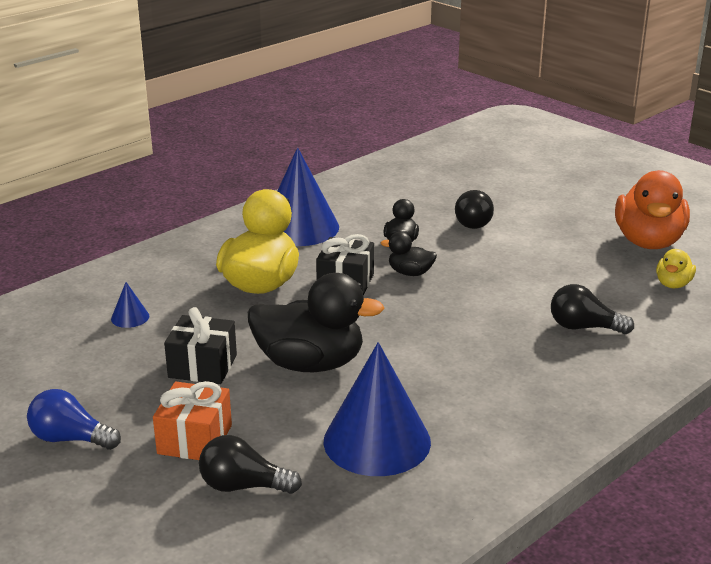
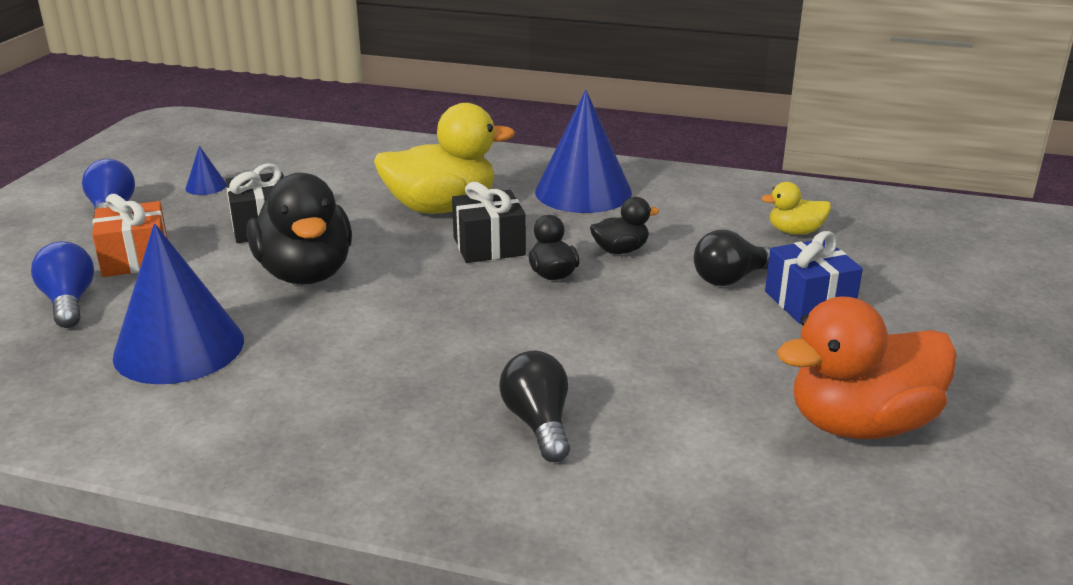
camera: 60 degrees right, 0 degrees up
blue cone [111,282,149,328] -> blue cone moved to [185,146,226,195]
black light bulb [199,435,302,494] -> blue light bulb [31,241,94,328]
yellow duck [656,249,696,288] -> yellow duck moved to [761,182,831,235]
none -> blue gift [765,231,863,324]

